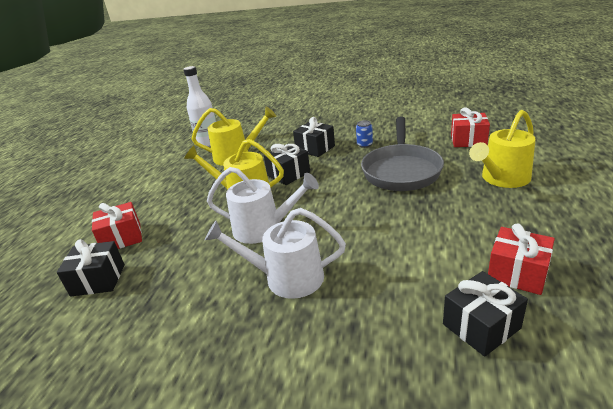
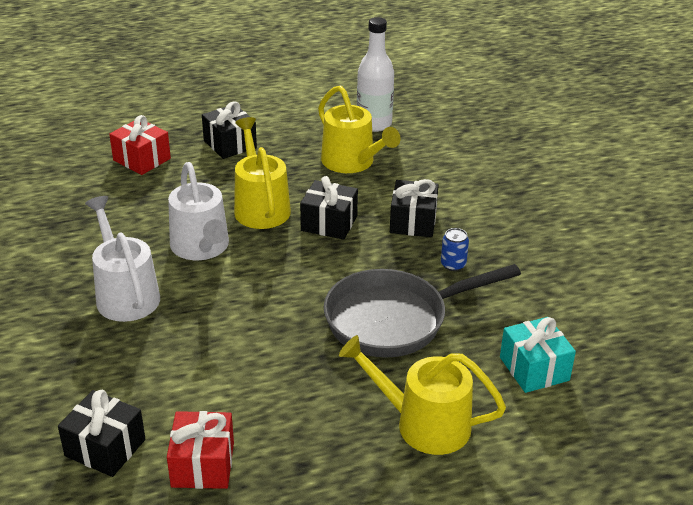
camera: 55 degrees right, 5 degrees up
black gift [57,239,125,297] -> black gift moved to [202,101,257,159]
red gift [451,108,490,147] -> turquoise gift [500,317,576,393]

